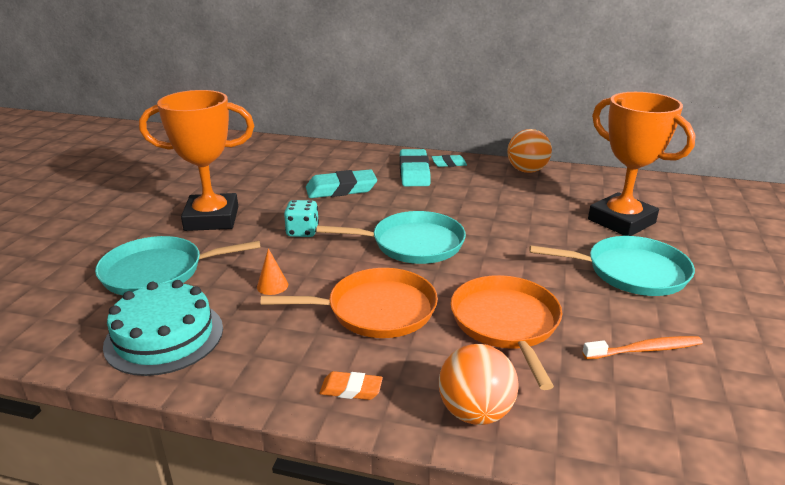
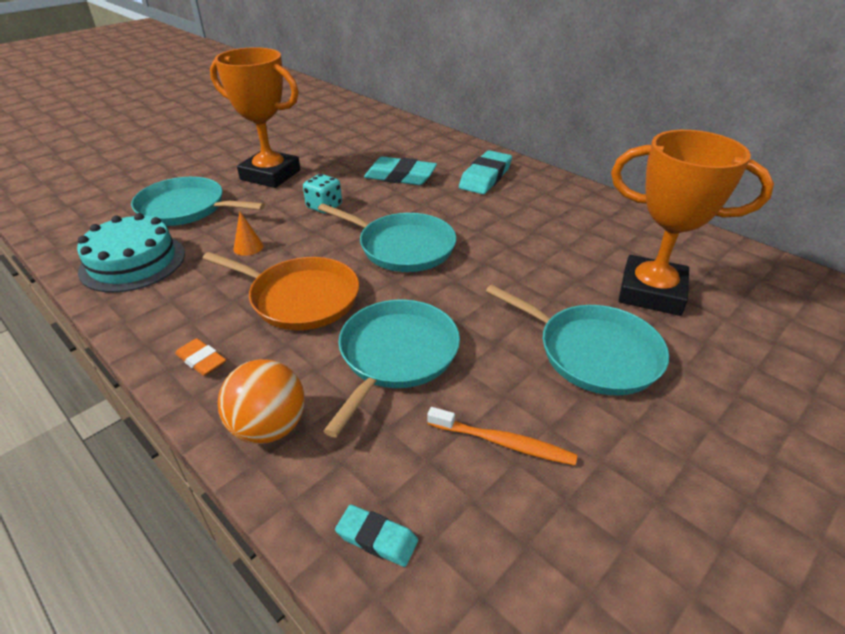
camera: 30 degrees right, 10 degrees up
turquoise eraser [432,155,467,167] -> turquoise eraser moved to [335,505,418,567]
orange pan [450,275,562,390] -> turquoise pan [323,300,460,437]
orange ball [507,129,552,173] -> none
orange trophy [588,92,696,236] -> orange trophy turned 60 degrees counterclockwise [611,130,774,316]

